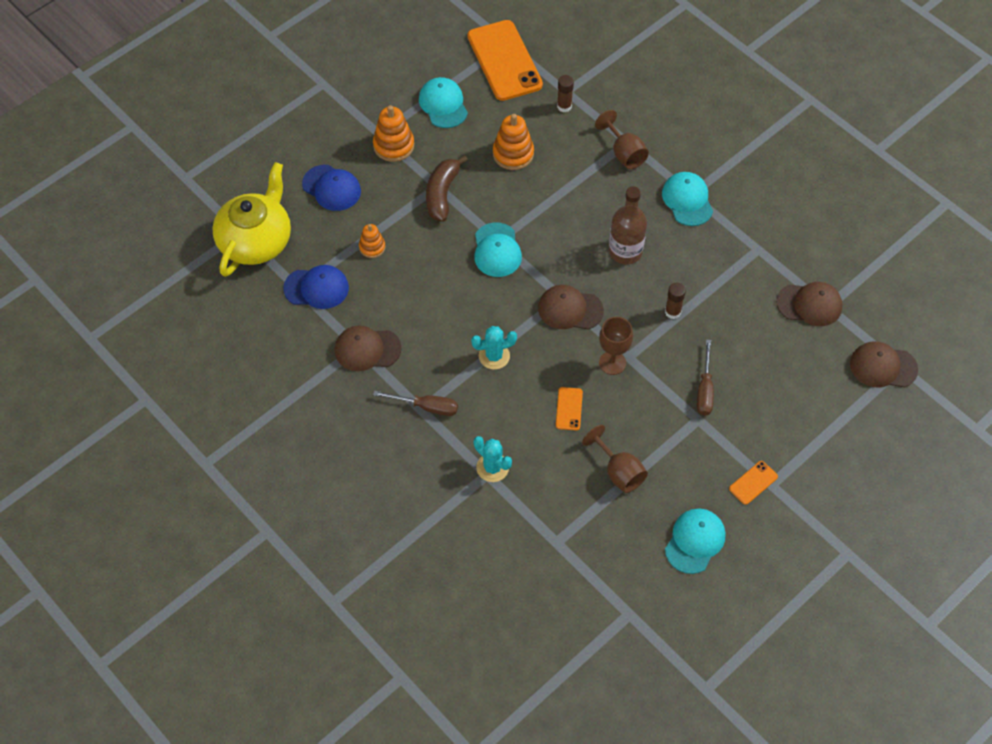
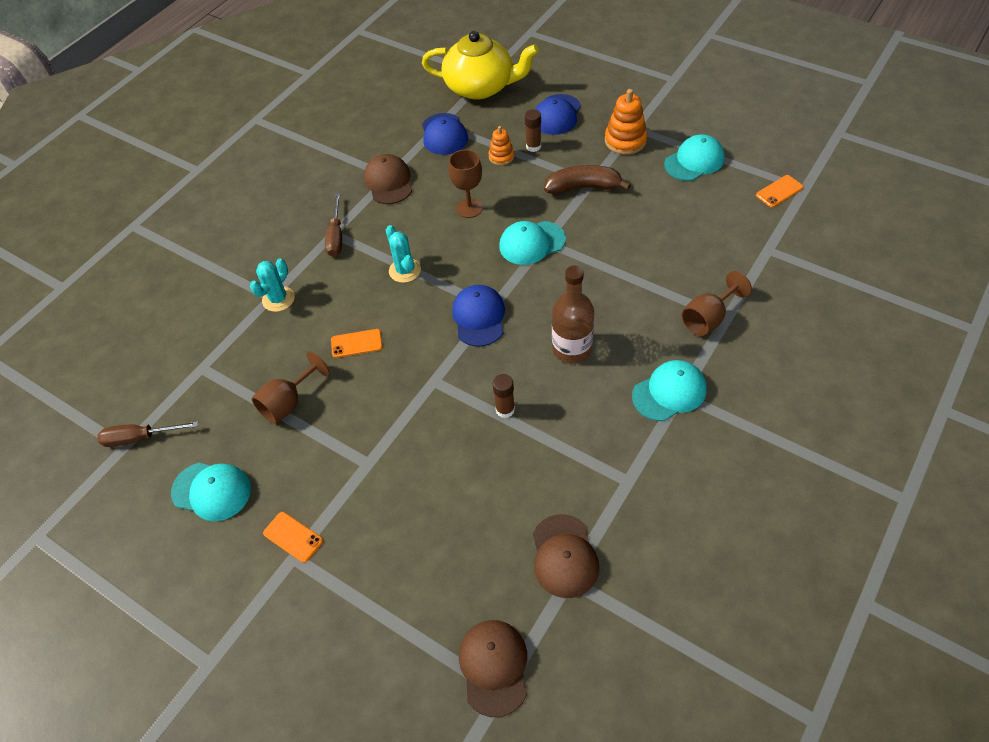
camera: 80 degrees right, 5 degrees down
orange phone [467,20,543,101] -> orange phone [756,175,804,207], size x0.43
orange stacking toy [493,114,534,170] -> none
brown cap [538,285,604,330] -> blue cap [452,285,505,347]
brown glue stick [557,75,574,112] -> brown glue stick moved to [525,109,541,152]
brown goblet [599,317,633,375] -> brown goblet moved to [448,150,483,218]
brown screwdriver [697,339,714,416] -> brown screwdriver moved to [97,421,198,447]

